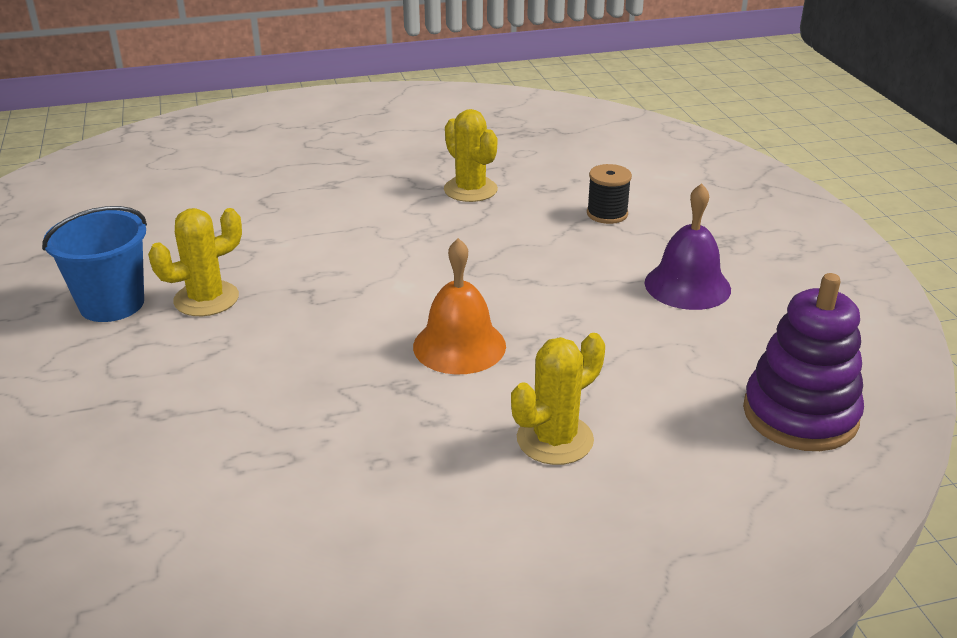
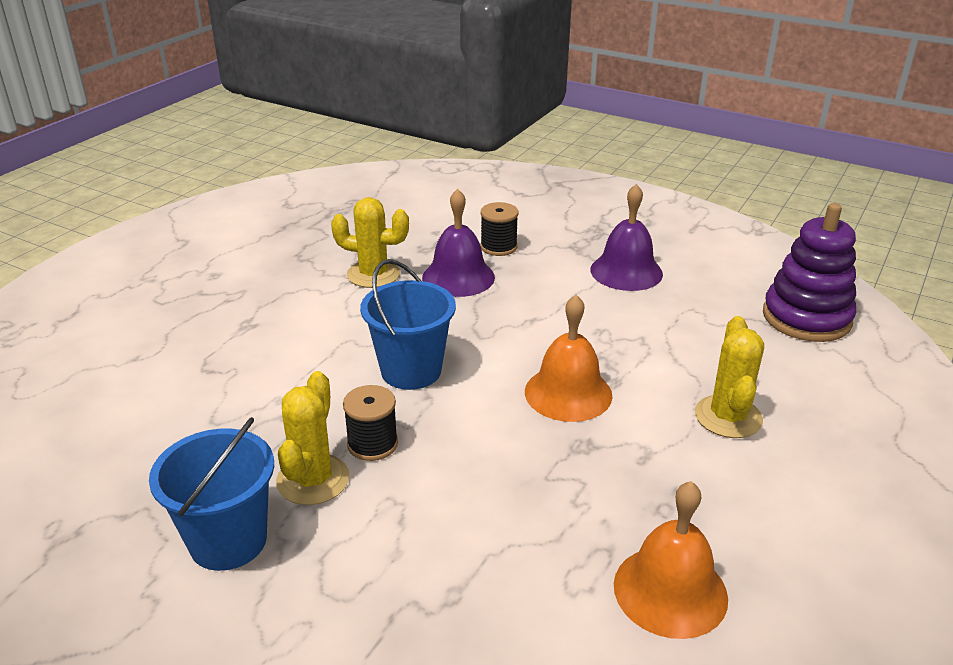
camera: 45 degrees left, 0 degrees up
none -> black spool [343,385,398,461]
none -> blue bucket [360,259,456,390]
none -> purple bell [422,189,495,297]
none -> orange bell [614,481,728,639]

